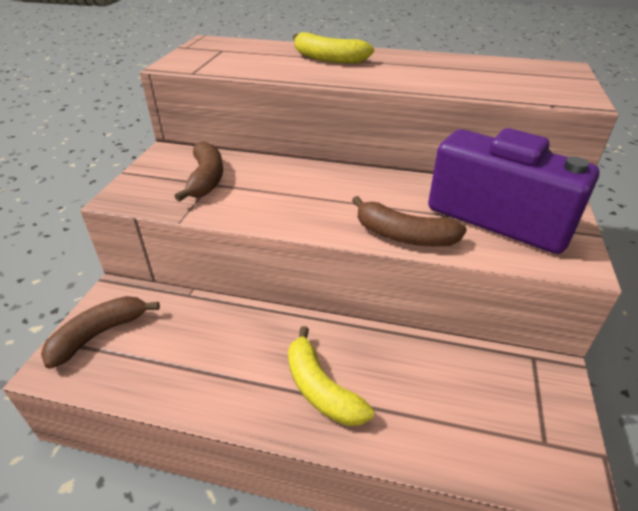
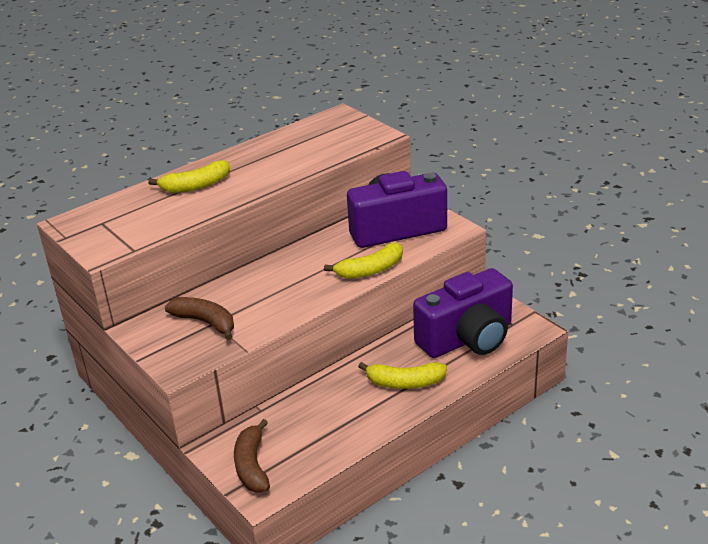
camera: 50 degrees left, 5 degrees down
brown banana [352,196,467,247] -> yellow banana [324,243,403,279]
none -> purple camera [413,268,513,358]

